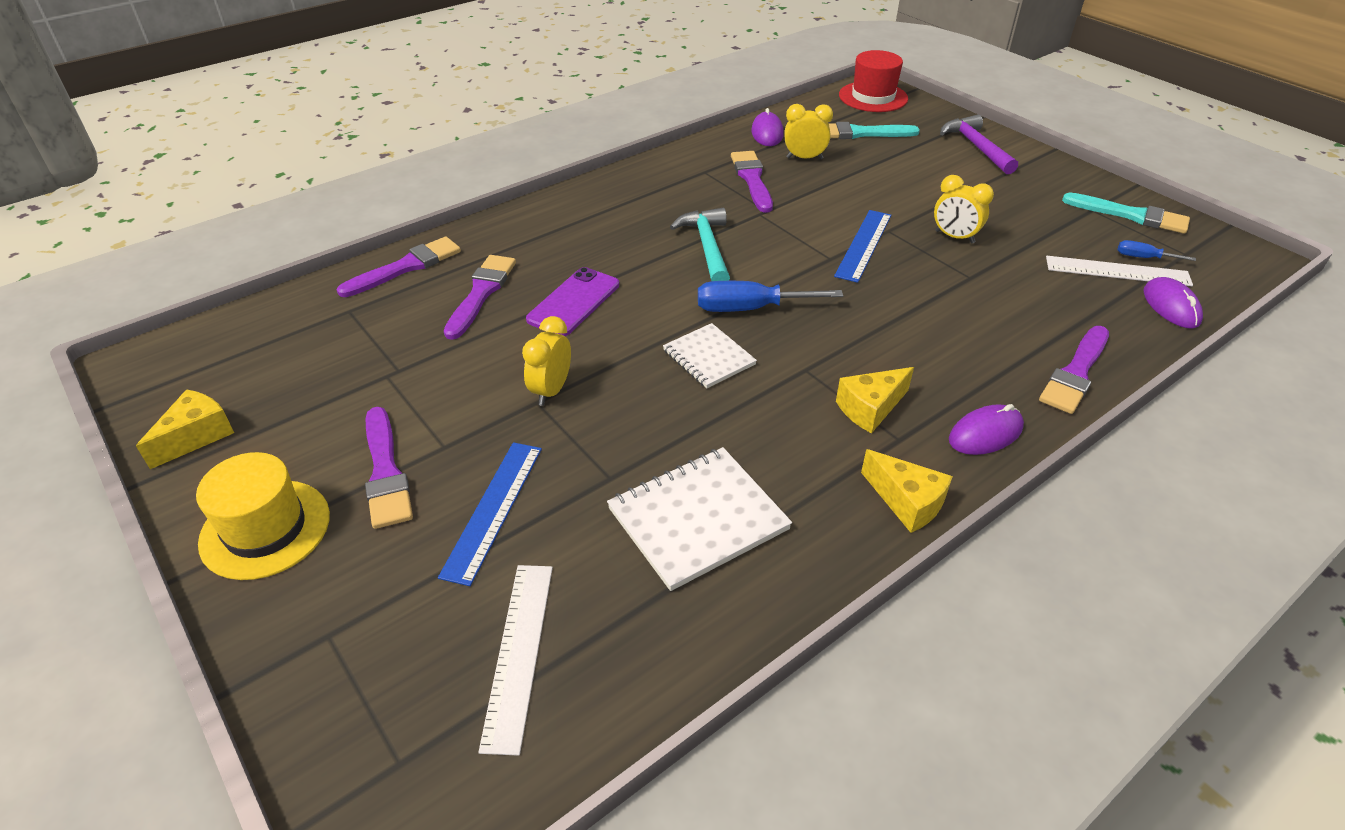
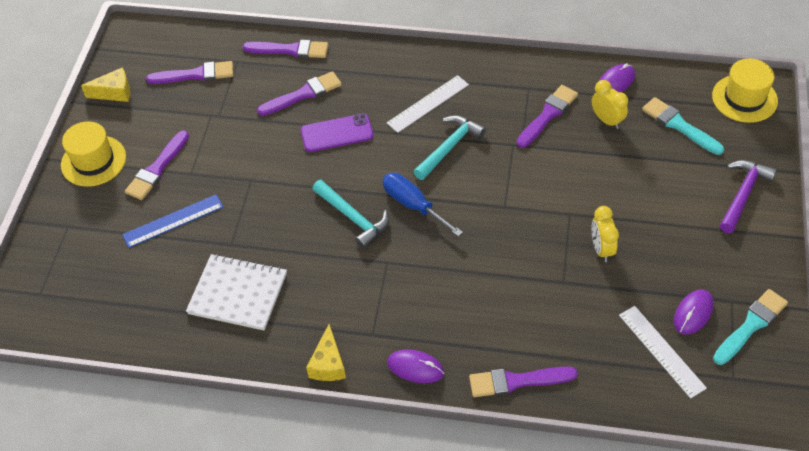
camera: 50 degrees right, 10 degrees up
white ruler [478,565,553,756] -> white ruler moved to [387,75,469,133]
yellow clock [522,316,571,406] -> none
white notebook [663,323,757,388] -> turquoise hammer [312,180,389,249]
blue ruler [834,210,891,283] -> none
yellow cheese [836,367,914,433] -> none
red hat [839,50,908,112] -> yellow hat [712,59,778,123]
turquoise brush [1062,192,1190,234] -> turquoise brush turned 120 degrees counterclockwise [713,289,788,365]
blue screwdriver [1117,240,1196,261] -> none
purple mouse [1144,277,1203,328] -> purple mouse moved to [674,290,714,335]
none -> purple brush [146,61,233,84]

